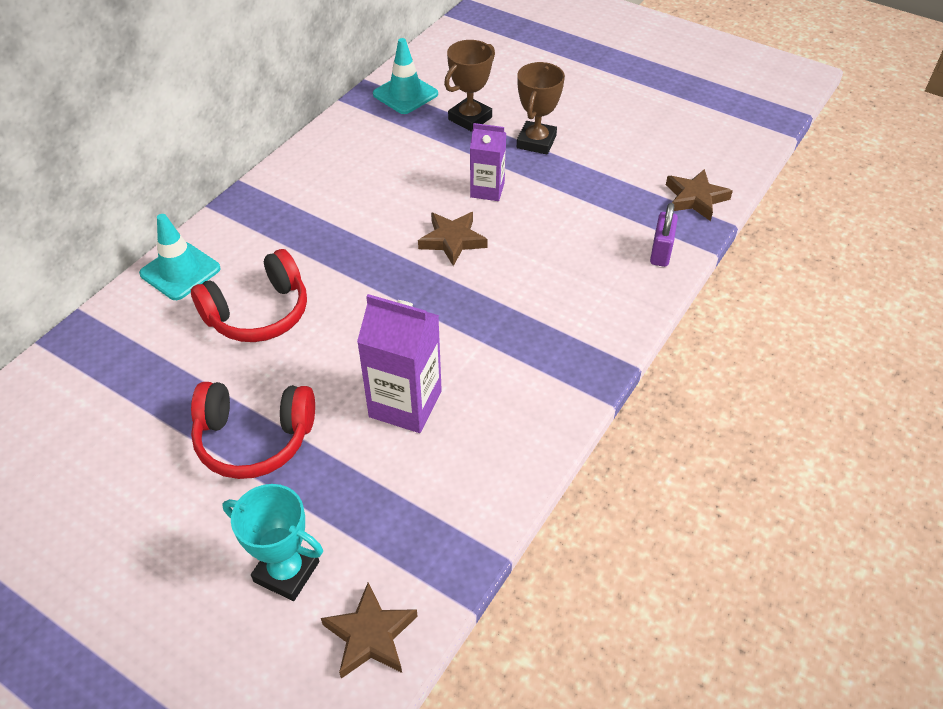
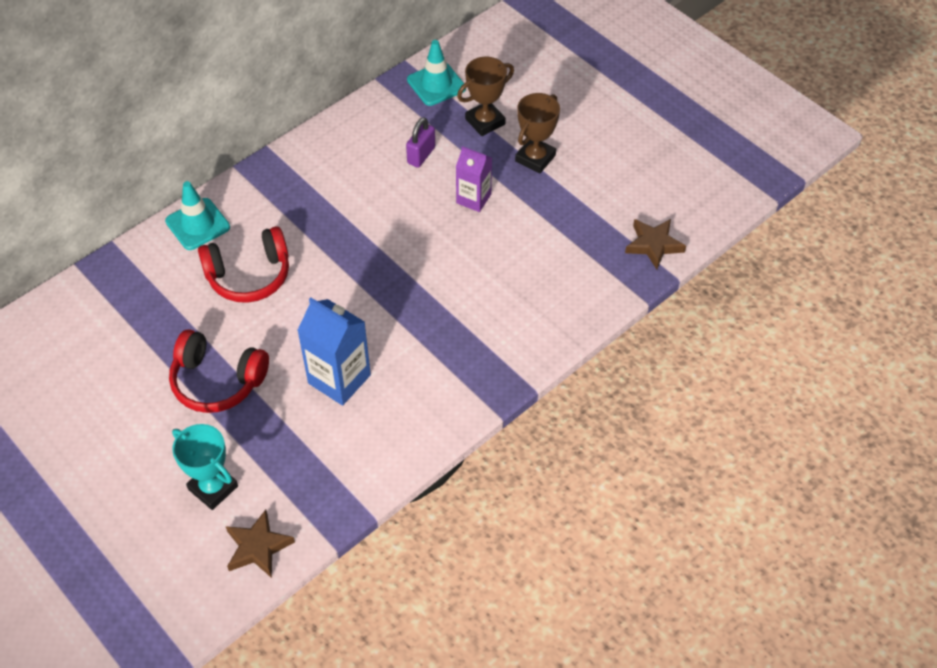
camera: 15 degrees right, 5 degrees up
purple carton [357,294,442,433] -> blue carton [297,297,371,406]
brown star [418,212,488,266] -> none
purple padlock [650,203,678,267] -> purple padlock moved to [406,117,435,168]

